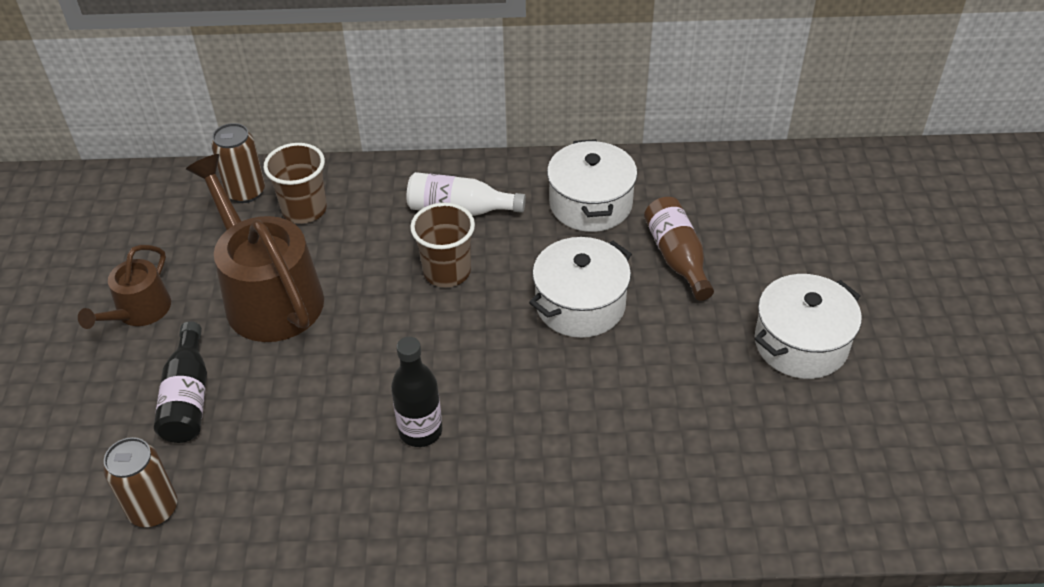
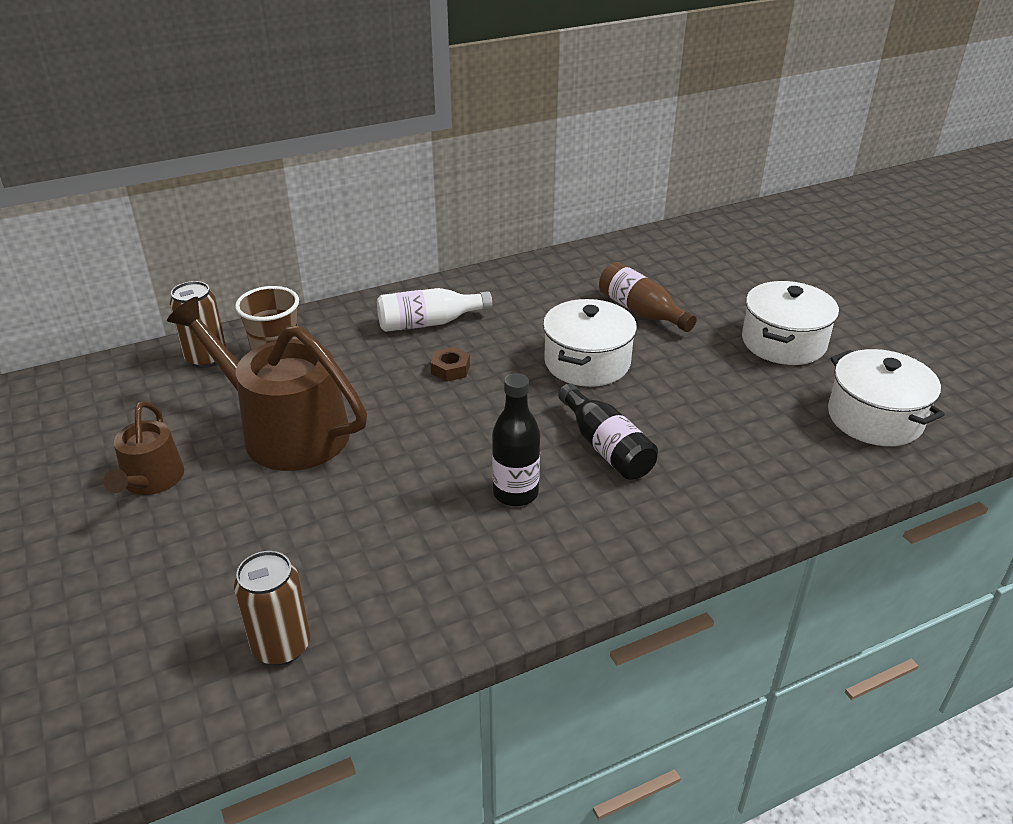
camera: 25 degrees left, 10 degrees down
black bottle [154,321,207,443] -> black bottle moved to [558,383,658,480]
brown cup [410,203,475,287] -> brown nut [431,347,470,382]
white pot [547,139,637,232] -> white pot moved to [828,349,945,446]

